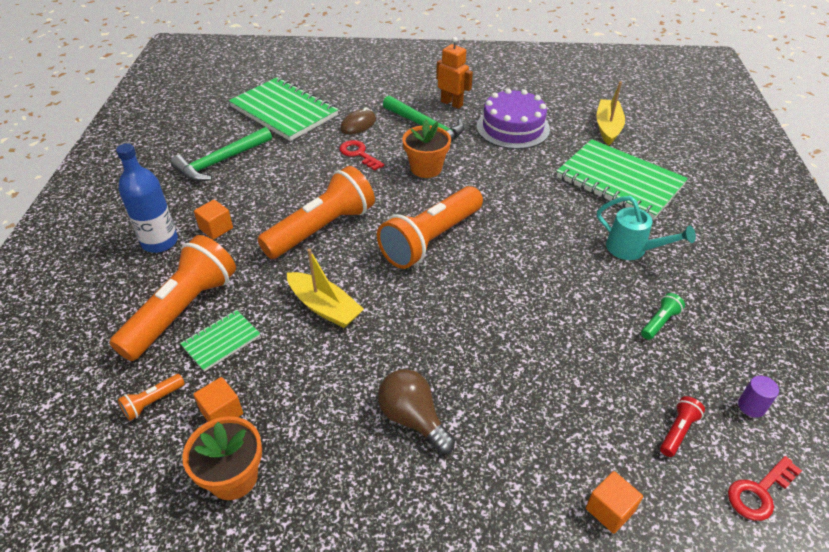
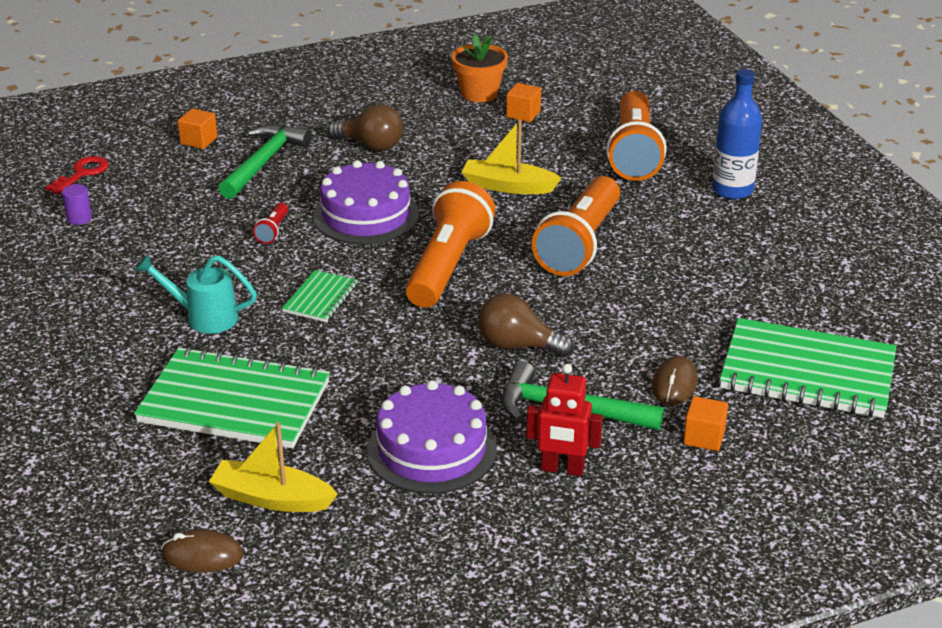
camera: 155 degrees right, 10 degrees down
orange flashlight [118,374,185,421] -> none
green hammer [170,127,272,182] -> green hammer moved to [218,124,311,199]
green notebook [180,310,260,372] -> green notebook moved to [282,270,358,322]
orange cube [194,200,233,240] -> orange cube moved to [683,396,728,451]
red key [340,140,384,171] -> none
orange flower pot [402,119,451,178] -> brown light bulb [478,293,574,357]
orange robot [436,37,473,109] -> red robot [526,364,603,476]
yellow boat [596,81,625,145] -> yellow boat turned 120 degrees clockwise [209,422,338,512]
green flashlight [641,293,685,340] -> none
red flashlight [660,396,705,457] -> red flashlight moved to [253,203,288,244]
none -> brown mouse [161,529,243,573]
none -> purple cake [313,160,419,244]

